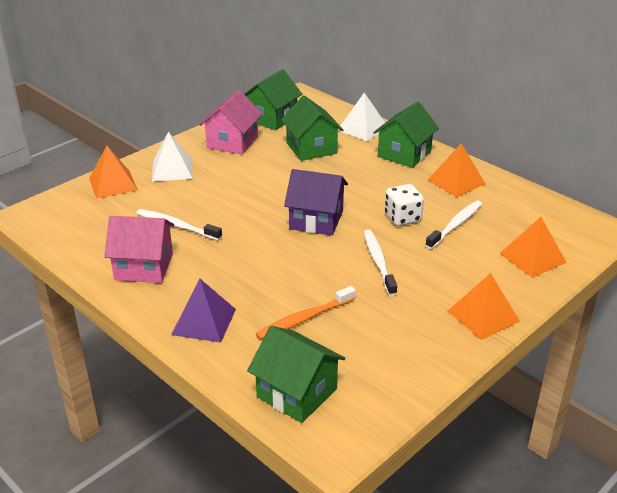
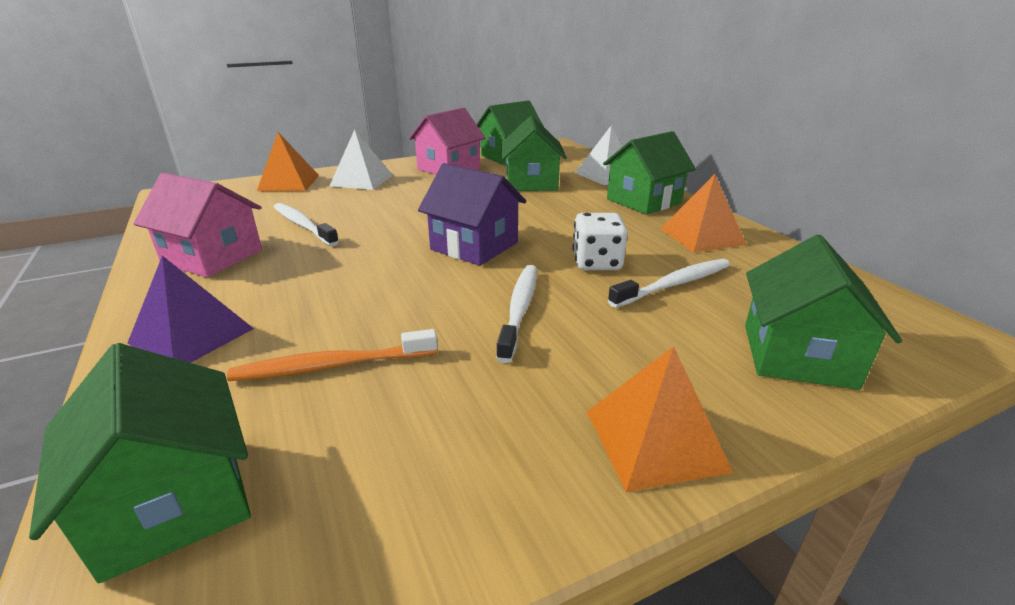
camera: 20 degrees right, 5 degrees down
orange pyramid [499,217,567,278] -> green house [745,235,902,390]

